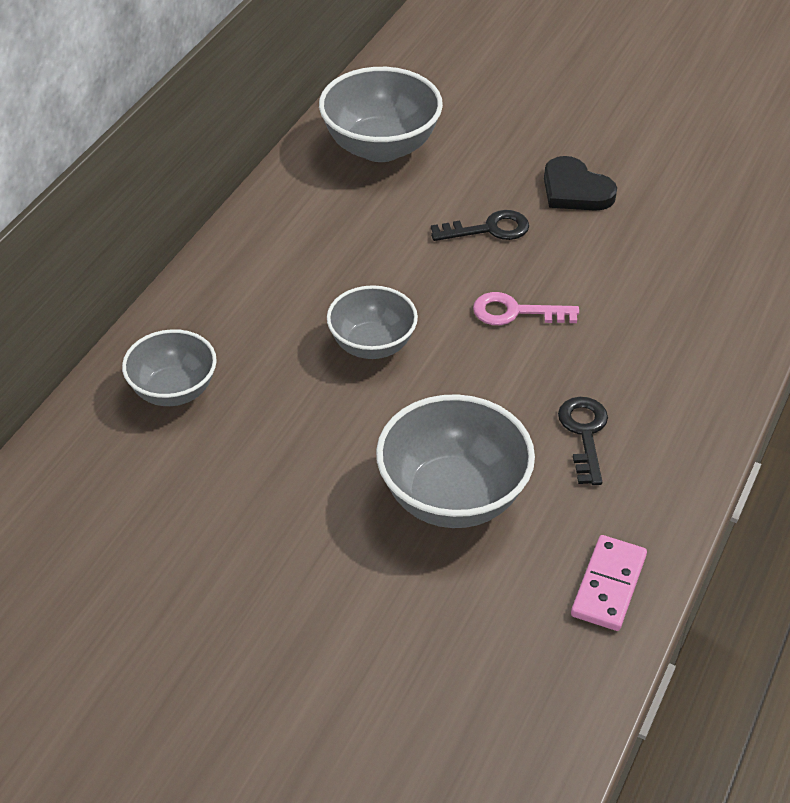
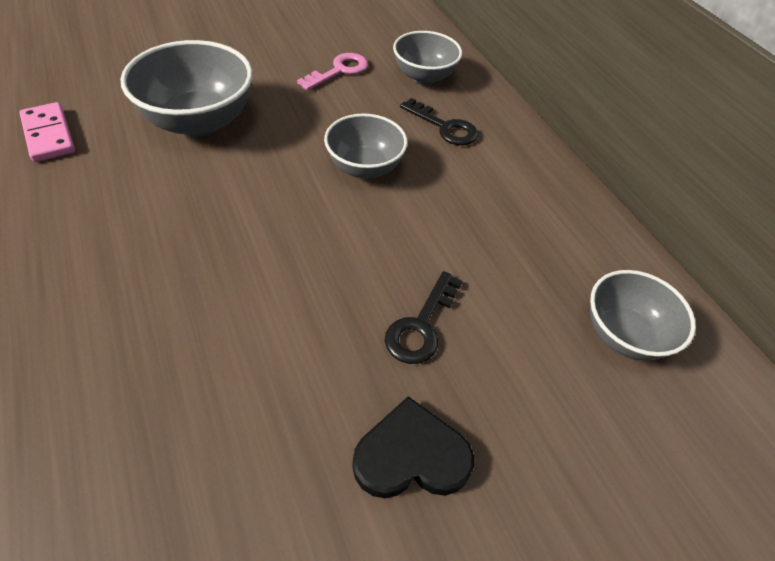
camera: 125 degrees right, 5 degrees up
grey bowl [319,67,443,162] -> grey bowl [590,270,696,360], size x0.64
pink key [473,292,579,325] -> pink key moved to [297,53,368,91]
black key [558,397,608,485] -> black key moved to [400,98,478,145]

